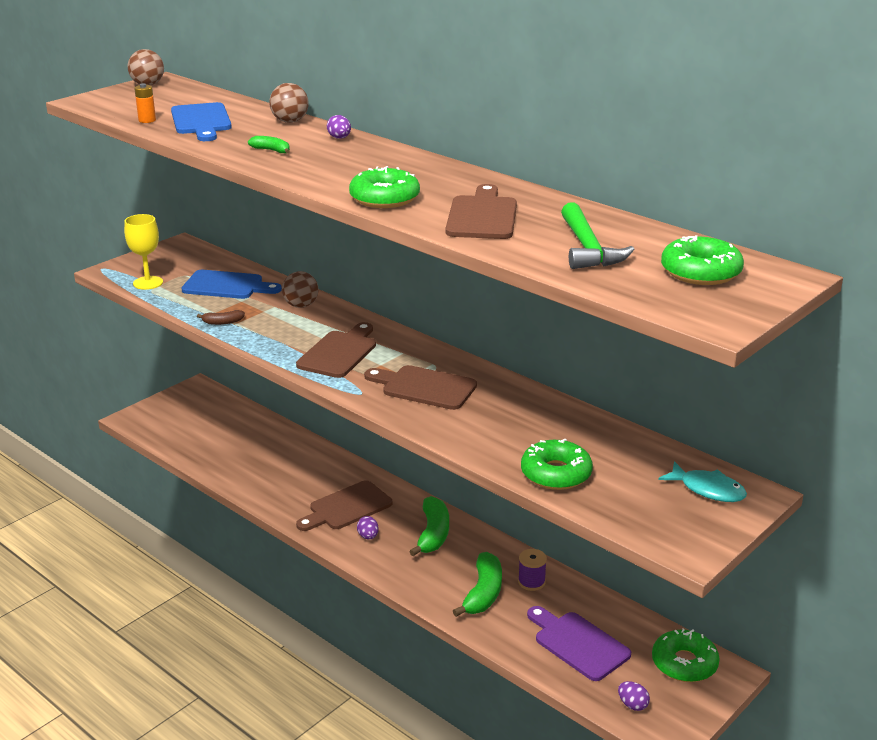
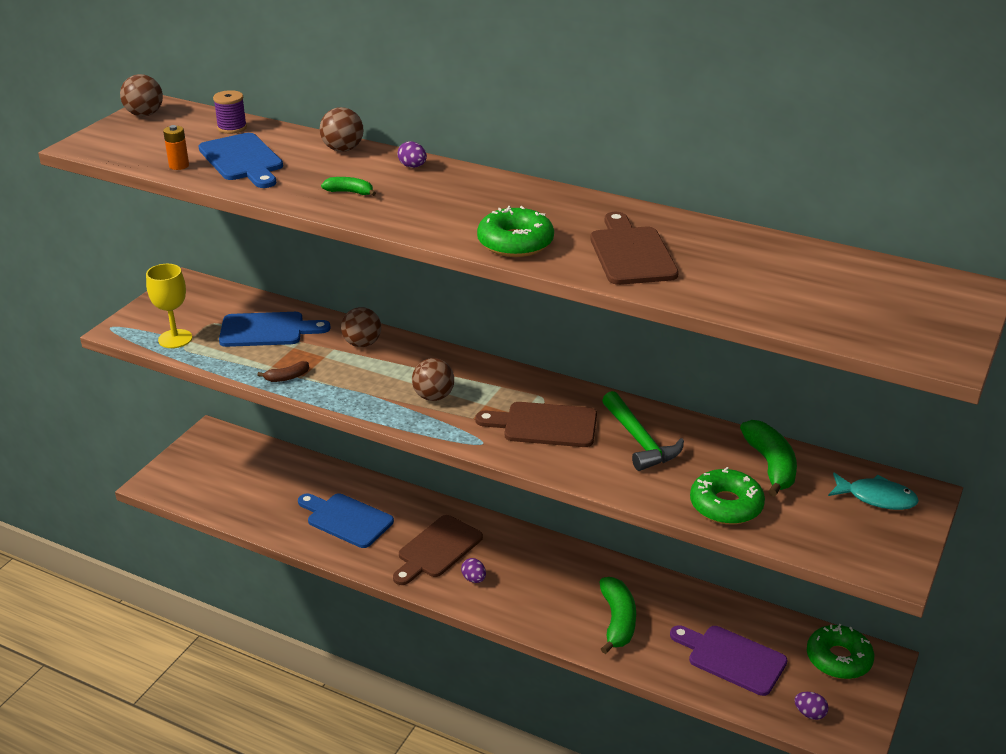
camera: 15 degrees left, 5 degrees up
brown cutting board [296,322,376,378] -> brown ball [412,358,454,401]
green banana [409,496,449,556] -> green banana moved to [740,420,797,497]
purple spool [518,549,547,591] -> purple spool moved to [213,90,247,134]
green hammer [561,202,635,269] -> green hammer moved to [602,391,684,471]
green donut [661,235,744,285] -> none
none -> blue cutting board [298,493,394,548]

